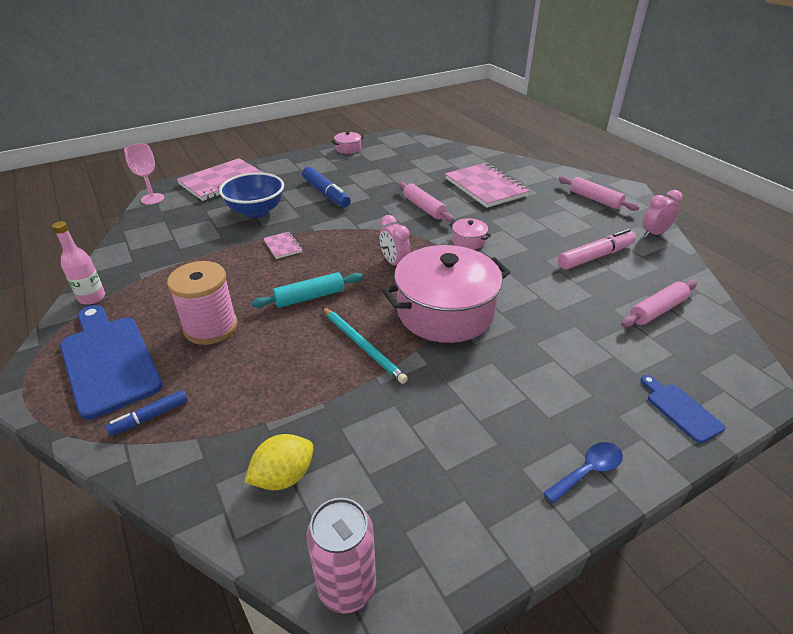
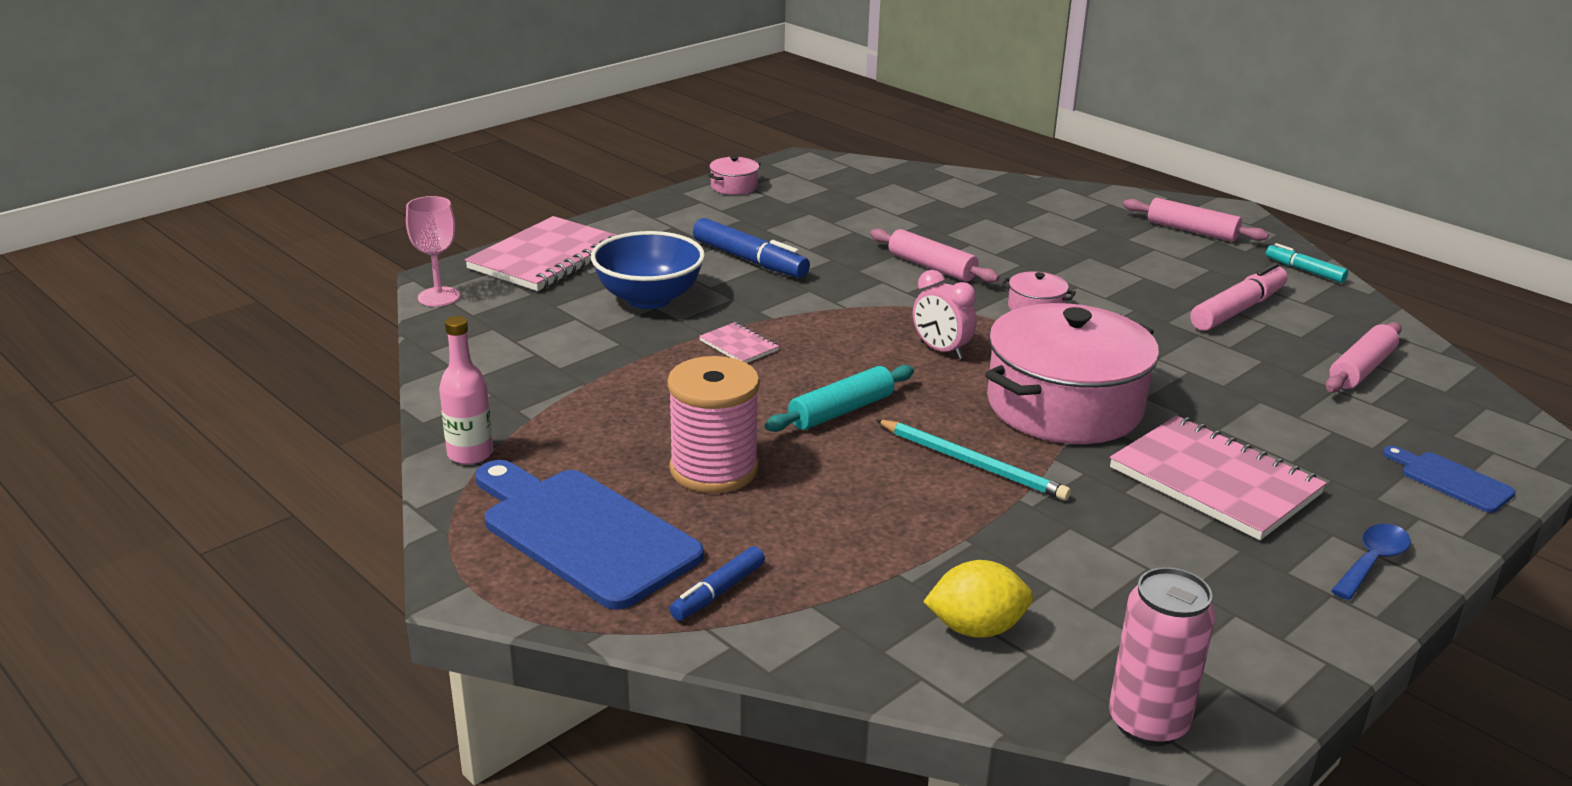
camera: 15 degrees left, 10 degrees down
yellow lemon [244,434,314,490] -> yellow lemon turned 45 degrees clockwise [923,560,1033,638]
pink notebook [445,163,529,208] -> pink notebook moved to [1110,416,1327,540]
pink clock [642,190,683,238] -> turquoise marker [1266,243,1348,283]

